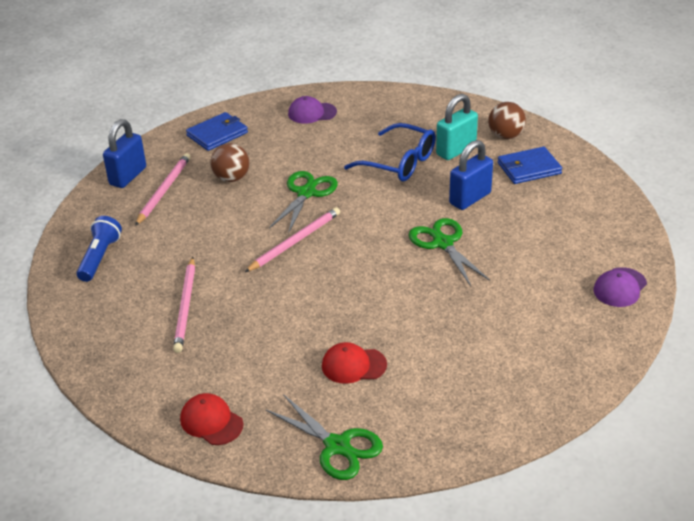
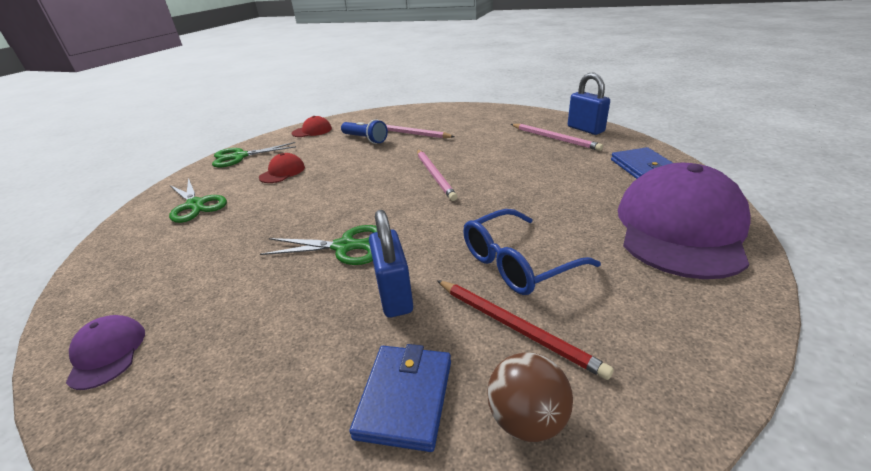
camera: 120 degrees right, 5 degrees down
blue flashlight [77,216,122,282] -> blue flashlight moved to [341,119,388,144]
brown ball [210,143,249,182] -> none
green scissors [269,171,338,234] -> green scissors moved to [169,178,227,223]
purple cap [288,96,337,124] -> purple cap [618,163,750,279], size x2.33
turquoise padlock [436,94,478,160] -> red pencil [437,280,613,380]

